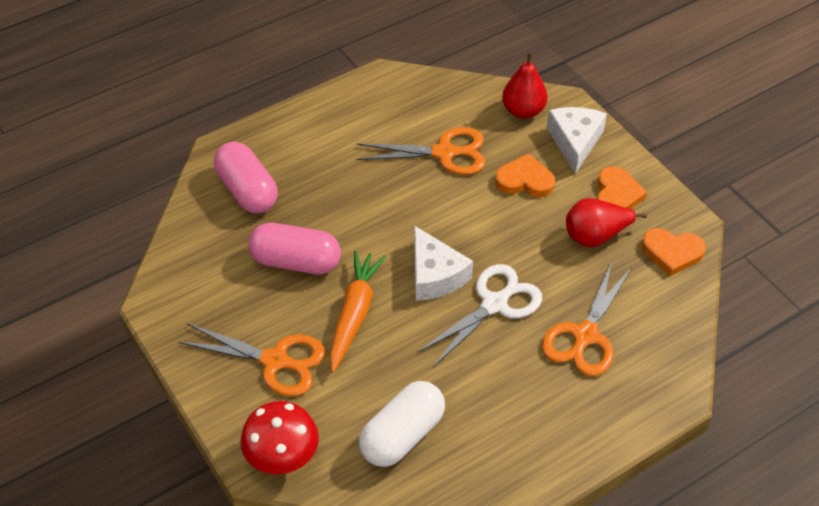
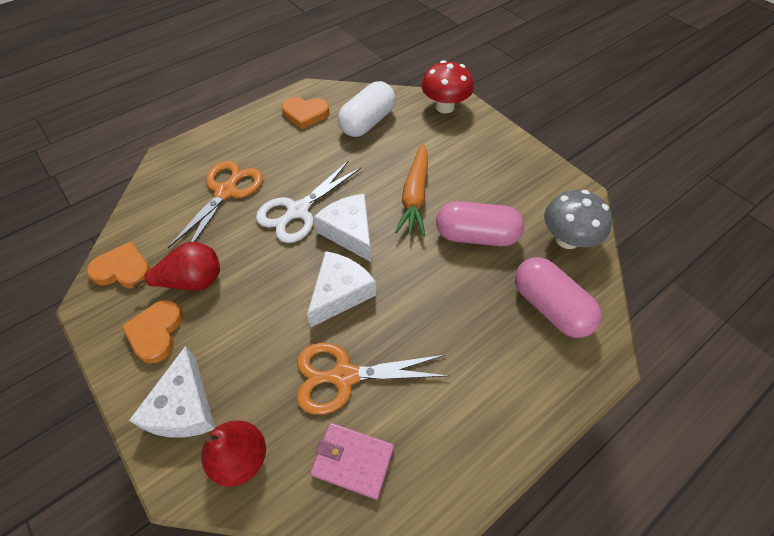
camera: 175 degrees right, 5 degrees up
orange scissors [178,323,325,397] -> none
orange heart [495,154,555,197] -> orange heart moved to [282,97,329,129]
none -> white cheese [307,251,376,327]
none -> pink wallet [310,423,394,500]
none -> grey mushroom [544,190,612,249]

